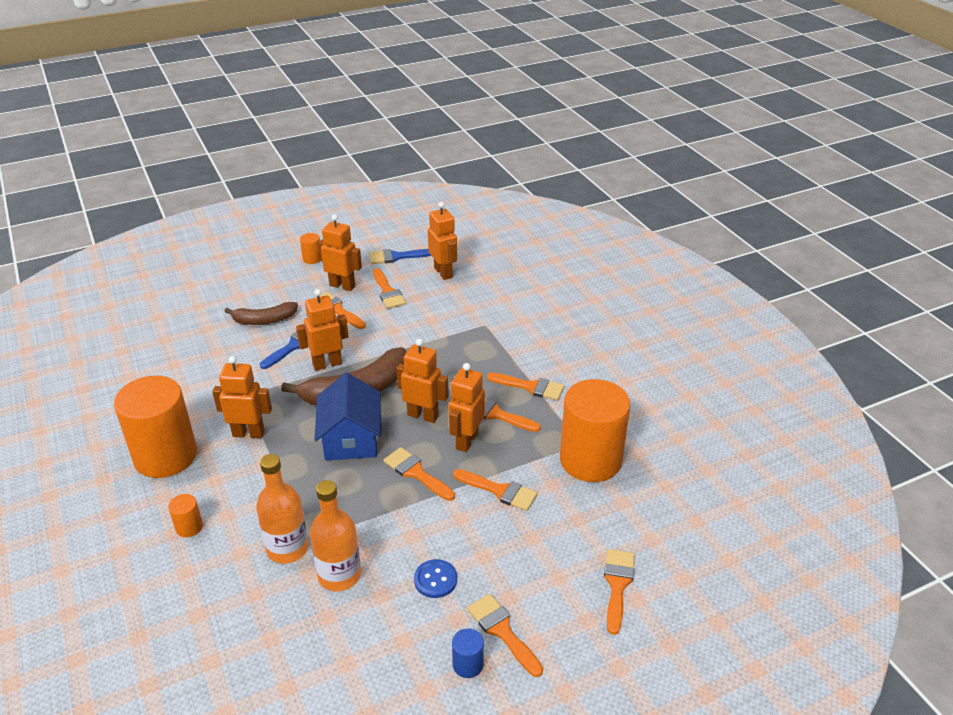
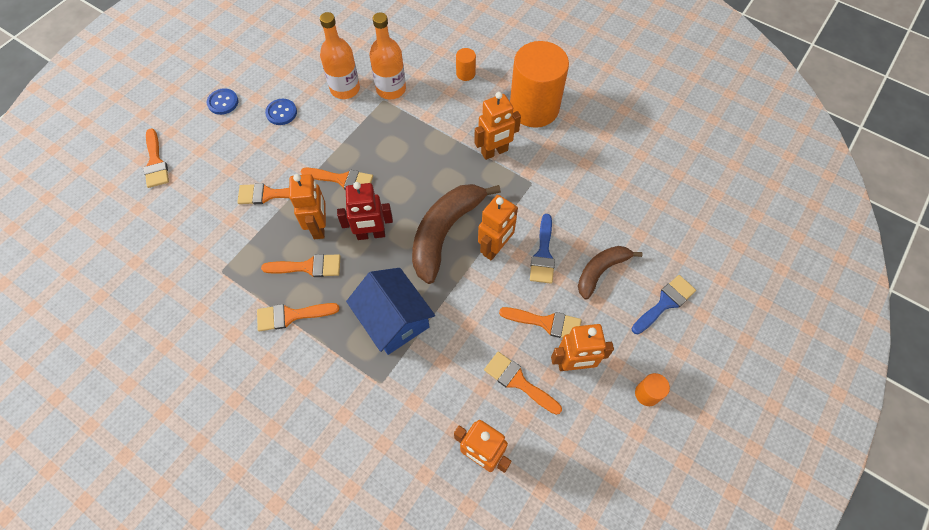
camera: 150 degrees right, 25 degrees up
blue house [315,373,381,461] -> blue house moved to [346,268,435,355]
blue brush [369,249,431,264] -> blue brush moved to [632,275,696,334]
orange robot [396,339,449,423] -> red robot [337,182,393,240]
blue cylinder [452,628,484,678] -> none
orange brush [467,594,543,677] -> blue button [207,88,238,115]
orange cylinder [560,379,631,482] -> none

